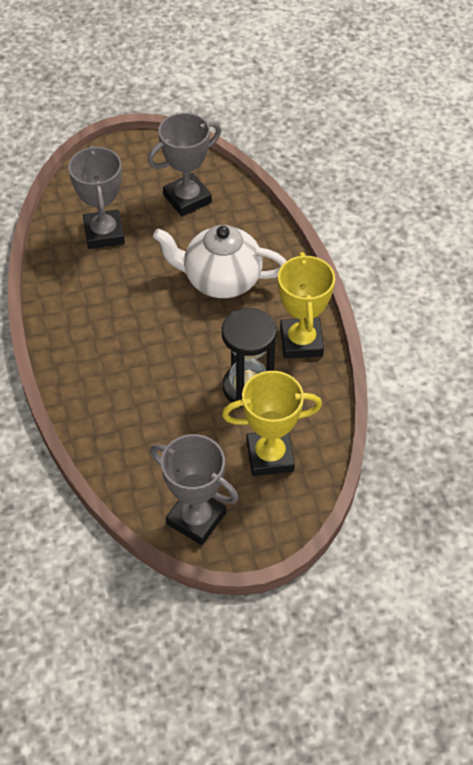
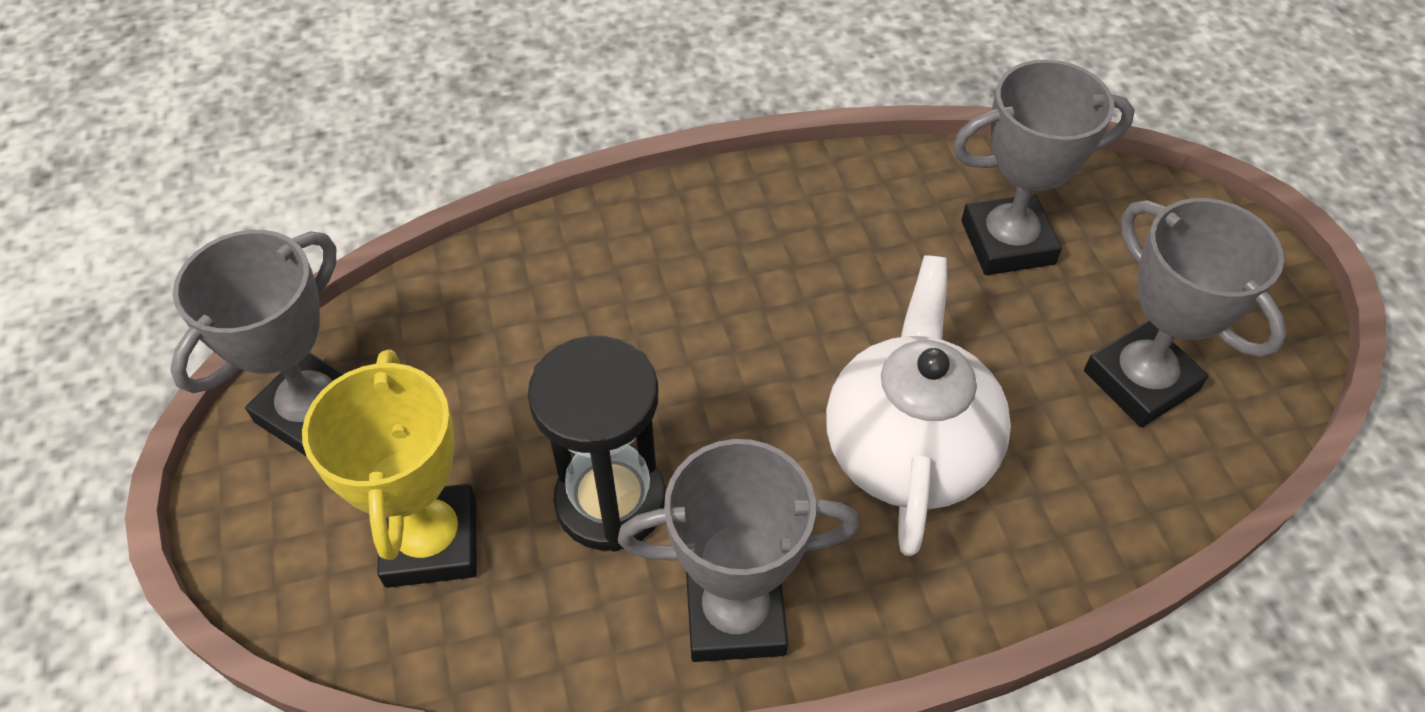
camera: 90 degrees right, 0 degrees up
yellow trophy [278,252,335,359] -> grey trophy [618,439,859,662]

